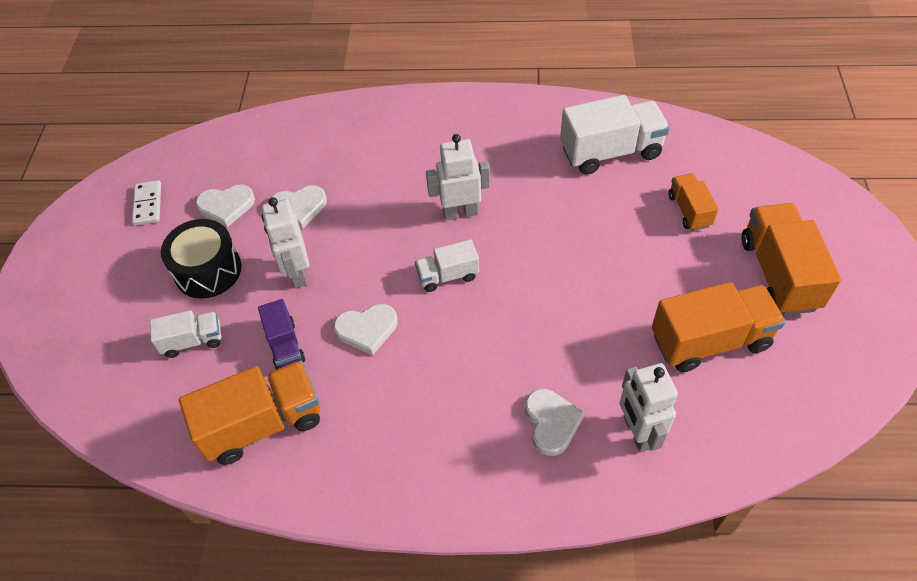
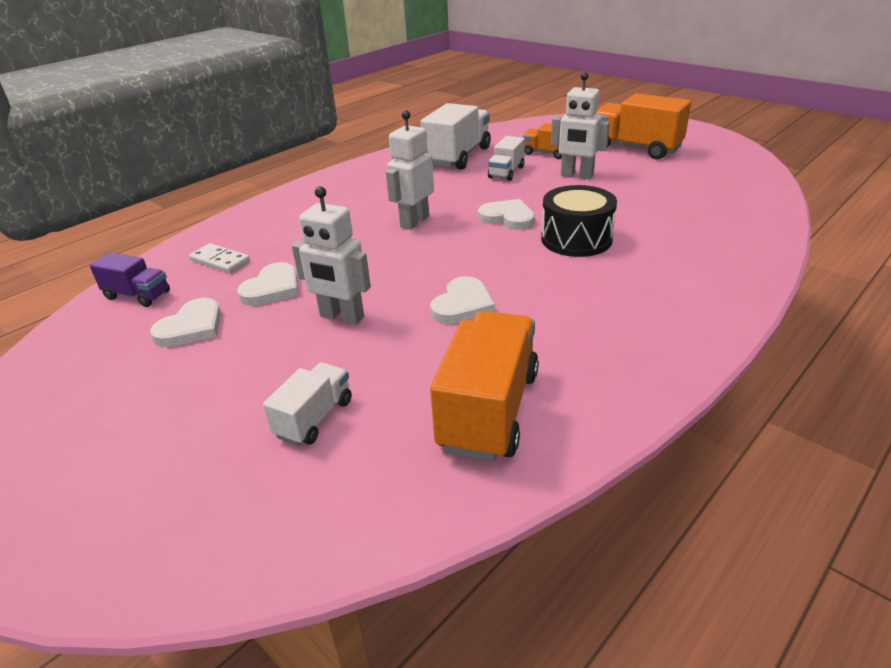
camera: 50 degrees left, 20 degrees down
white domino [132,180,161,226] -> white domino moved to [189,243,250,273]
black drum [161,219,242,299] -> black drum moved to [541,185,617,257]
purple truck [258,299,305,370] -> purple truck moved to [90,252,170,307]
white truck [415,239,479,292] -> white truck moved to [488,136,525,181]
white heart [525,389,585,456] -> white heart moved to [478,199,535,230]
white robot [619,363,678,452] -> white robot moved to [551,72,610,179]
orange truck [652,282,786,372] -> none

